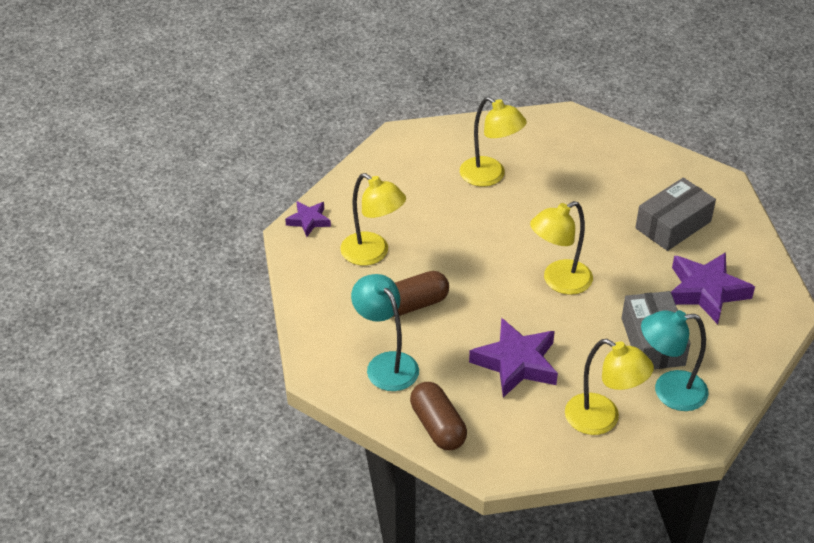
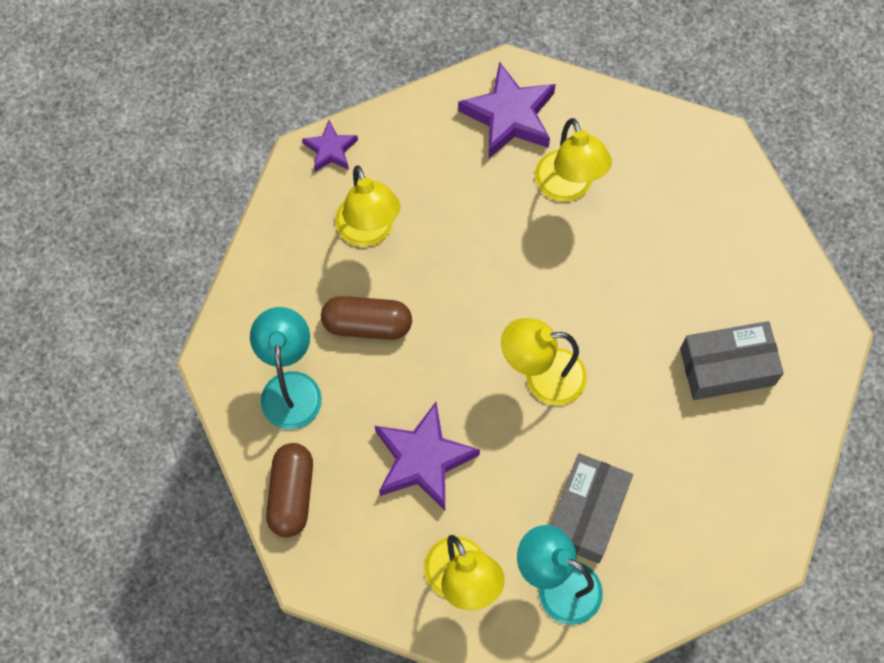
camera: 30 degrees right, 25 degrees up
purple star [671,252,755,324] -> purple star moved to [458,62,556,158]

